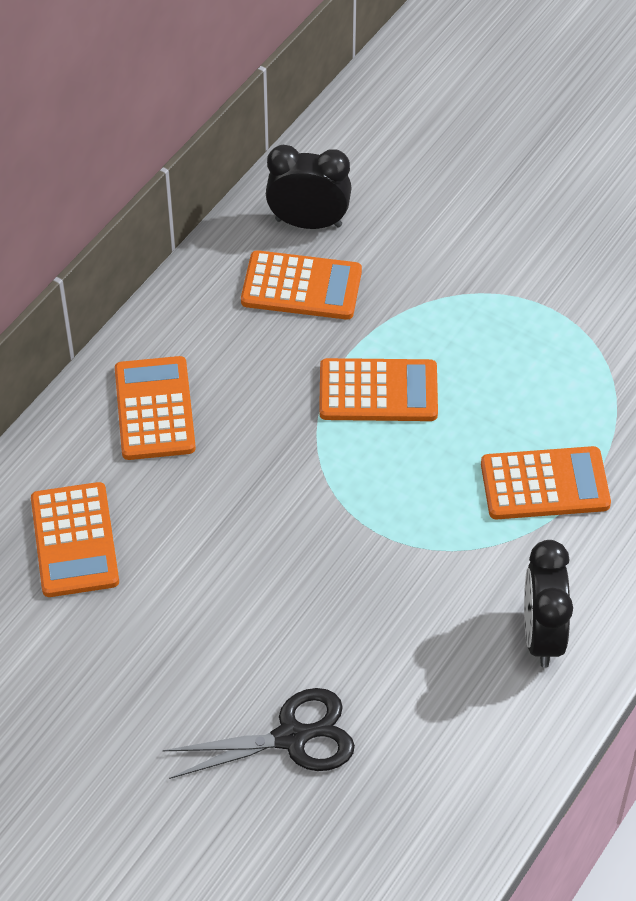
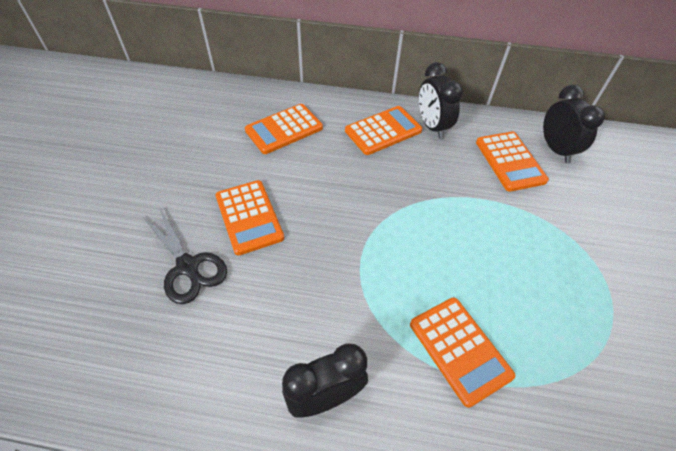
camera: 65 degrees right, 0 degrees up
orange calculator [319,358,438,421] -> orange calculator moved to [215,180,284,255]
none -> black clock [418,62,463,139]

